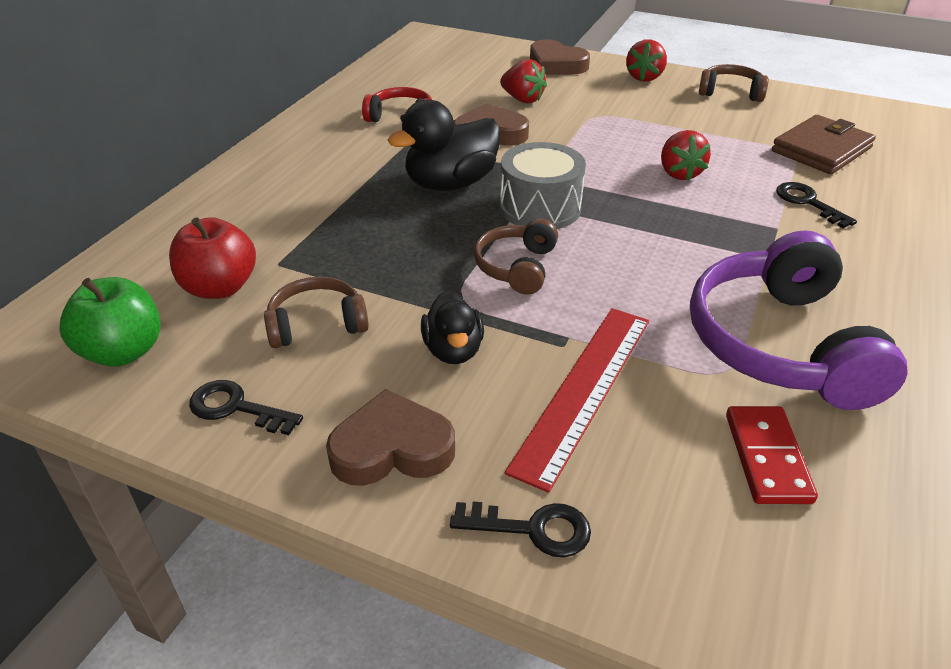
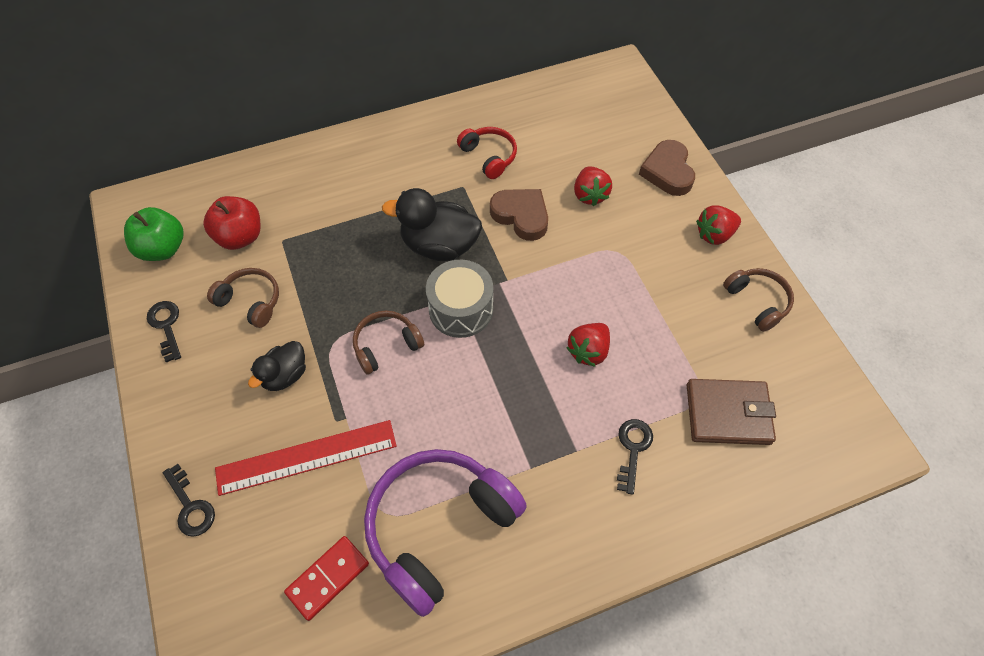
camera: 45 degrees right, 20 degrees up
brown heart [326,389,455,486] -> none

